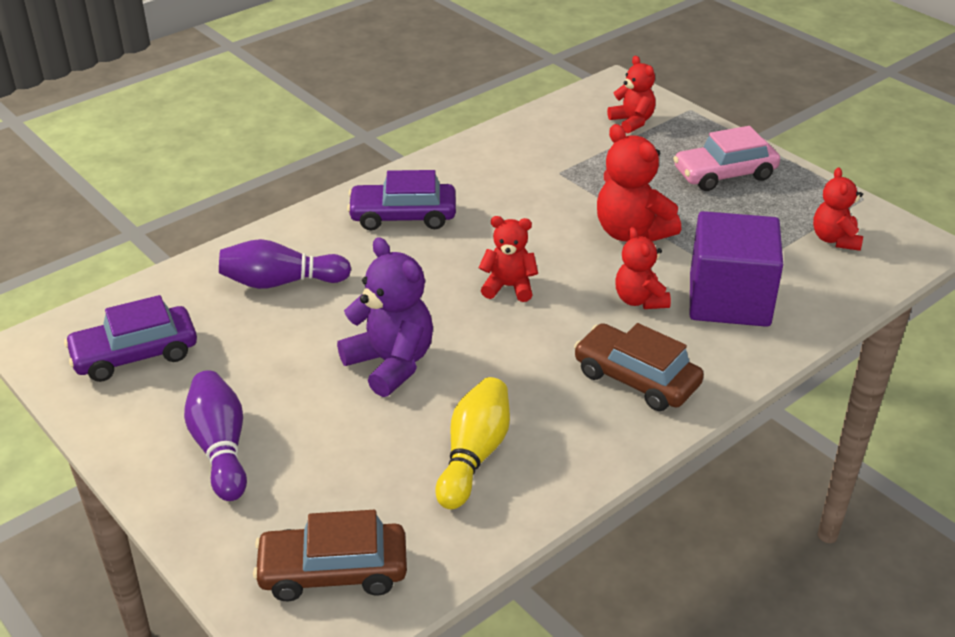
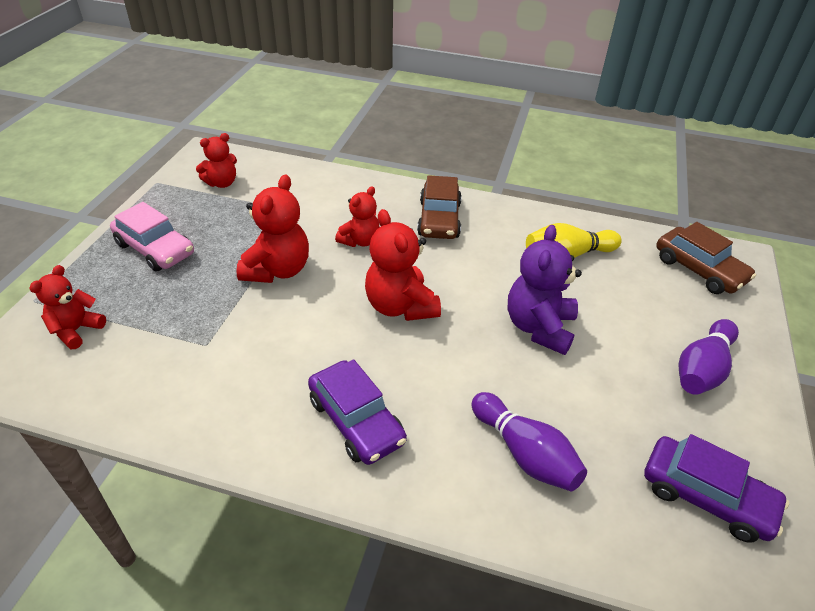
camera: 125 degrees left, 5 degrees up
red teddy bear [479,216,538,302] -> red teddy bear [365,209,441,321], size x1.57
purple cube [690,211,783,327] -> none

